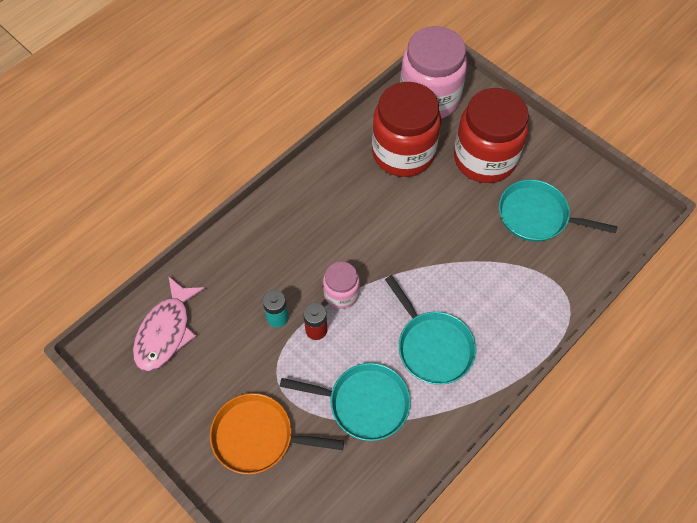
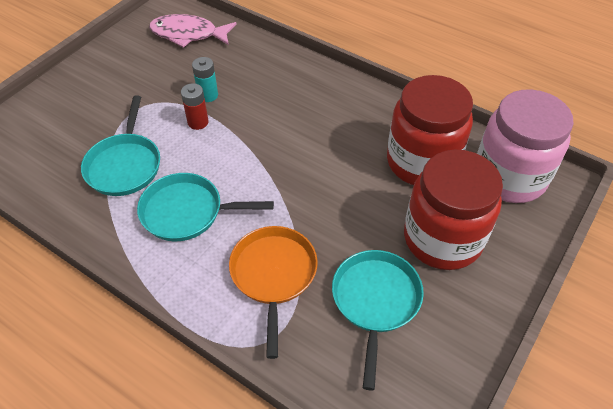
camera: 80 degrees right, 10 degrees down
orange pan [210,393,344,474] -> orange pan moved to [229,226,318,359]
pink jar [323,261,360,309] -> none
turquoise pan [385,275,476,385] -> turquoise pan turned 45 degrees clockwise [137,173,274,241]

